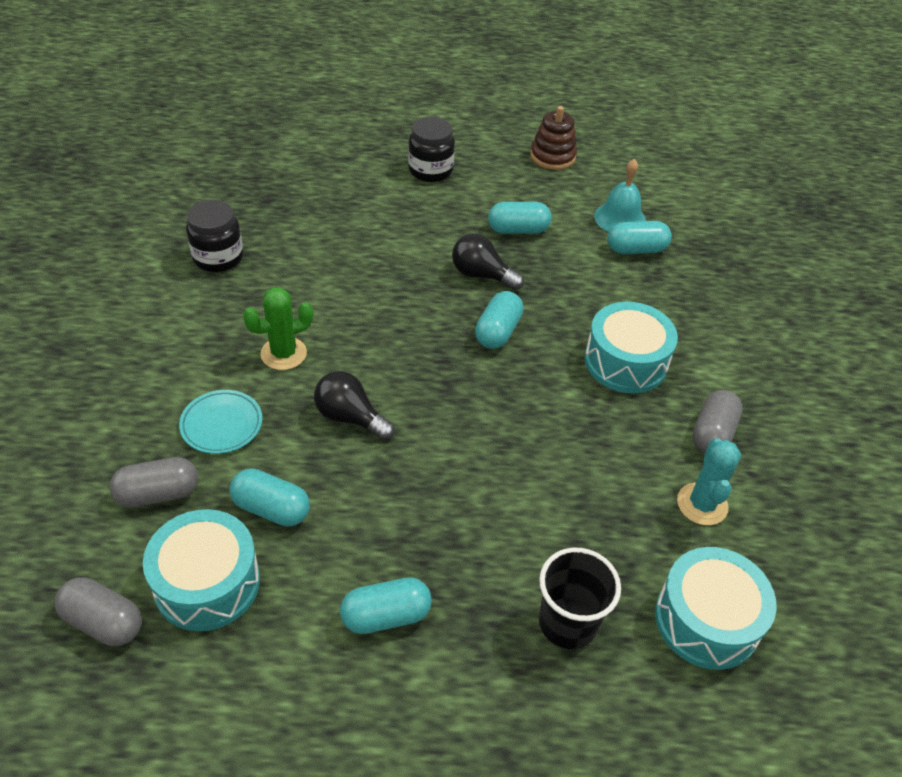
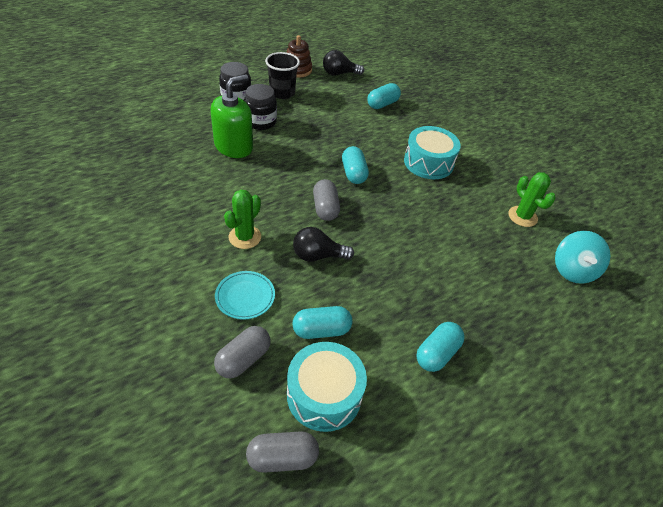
camera: 35 degrees left, 0 degrees up
black jar [186,200,243,272] -> black jar moved to [244,84,277,130]
black light bulb [452,233,524,290] -> black light bulb moved to [323,50,364,75]
turquoise capsule [488,202,552,234] -> none
black cup [539,548,621,649] -> black cup moved to [265,52,300,99]
turquoise bell [594,159,646,232] -> none
turquoise drum [655,547,777,670] -> turquoise spinning top [555,231,611,284]
turquoise cactus [677,438,741,525] -> green cactus [509,172,556,227]
grey capsule [692,390,743,453] -> grey capsule moved to [313,179,340,221]
none -> green soap dispenser [211,74,253,158]

